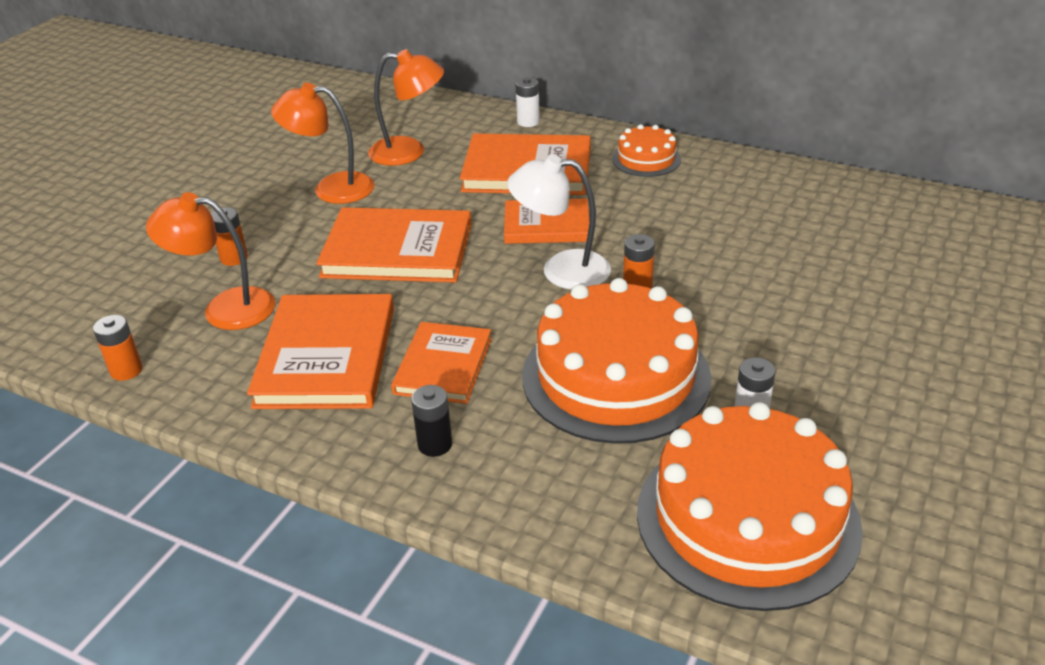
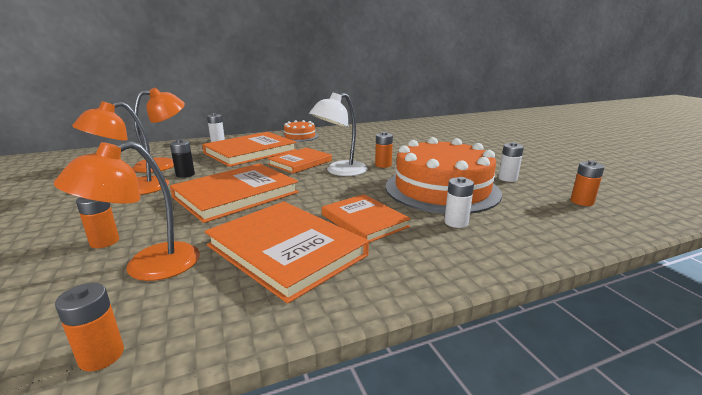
camera: 50 degrees left, 15 degrees down
black battery [411,385,452,457] -> black battery moved to [170,139,195,178]
orange cake [637,402,863,611] -> orange battery [570,160,604,206]
none -> white battery [444,177,474,228]

